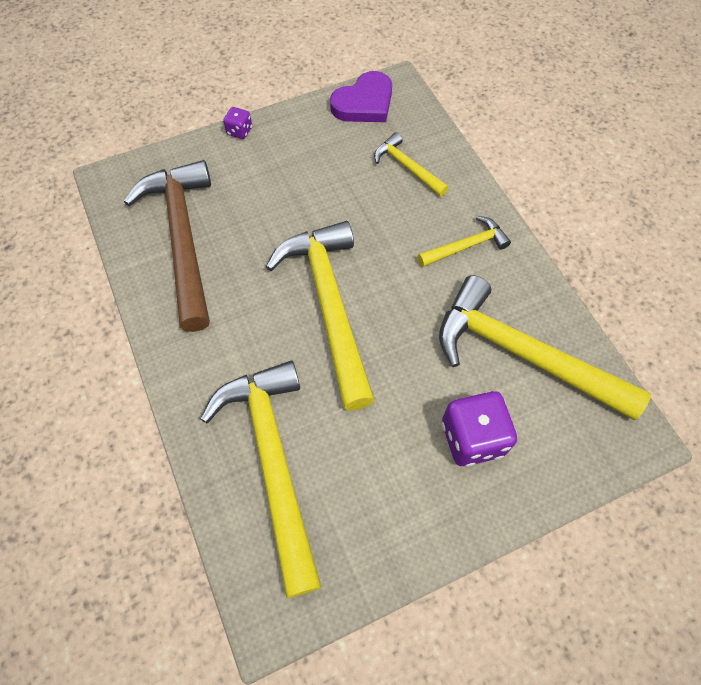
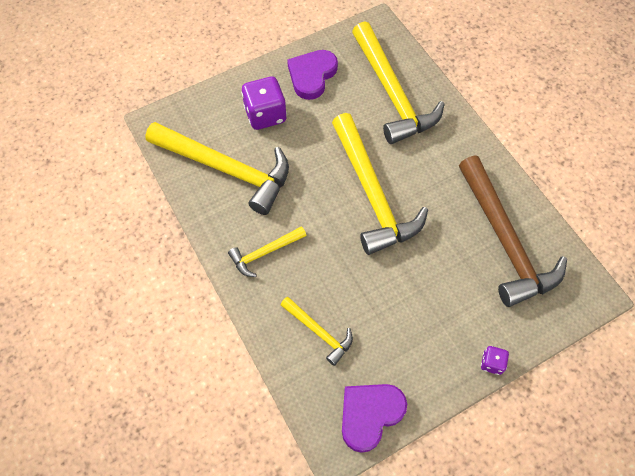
camera: 175 degrees right, 0 degrees up
none -> purple heart [287,50,338,100]

